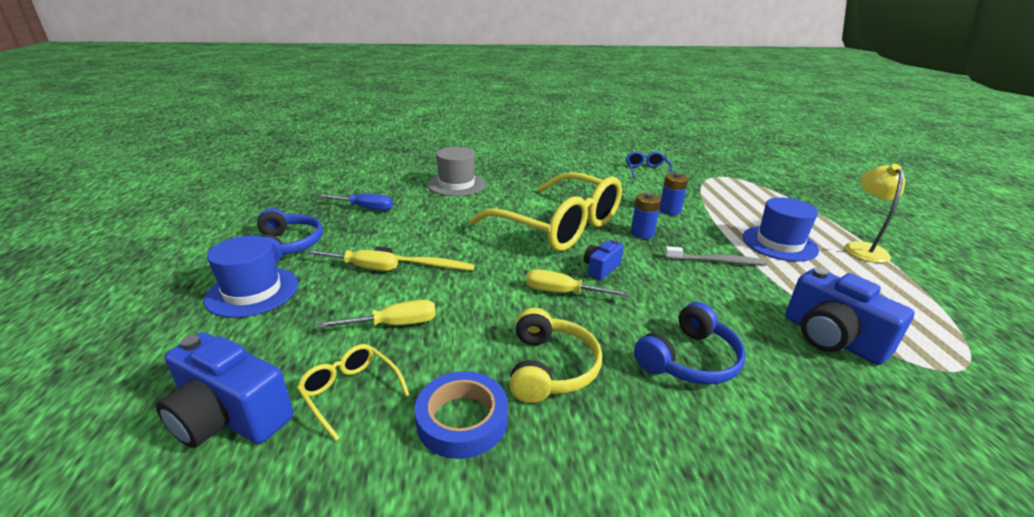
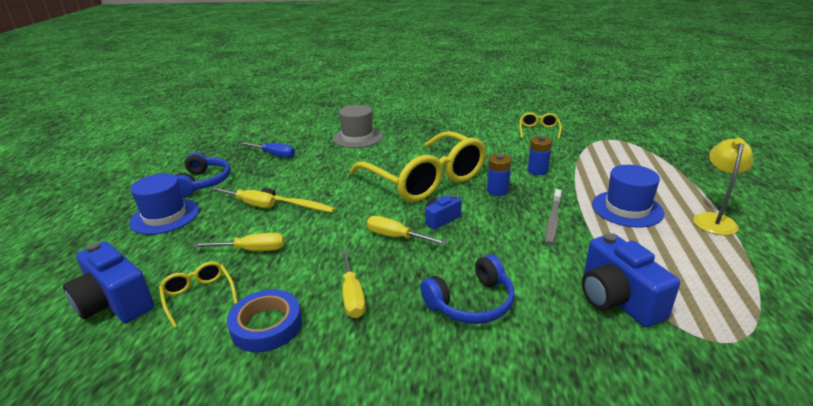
camera: 15 degrees right, 0 degrees up
yellow headphones [509,308,602,403] -> yellow screwdriver [342,250,366,318]
blue glasses [626,152,673,178] -> yellow glasses [520,113,562,140]
grey toothbrush [665,246,767,265] -> grey toothbrush turned 90 degrees clockwise [545,189,562,245]

